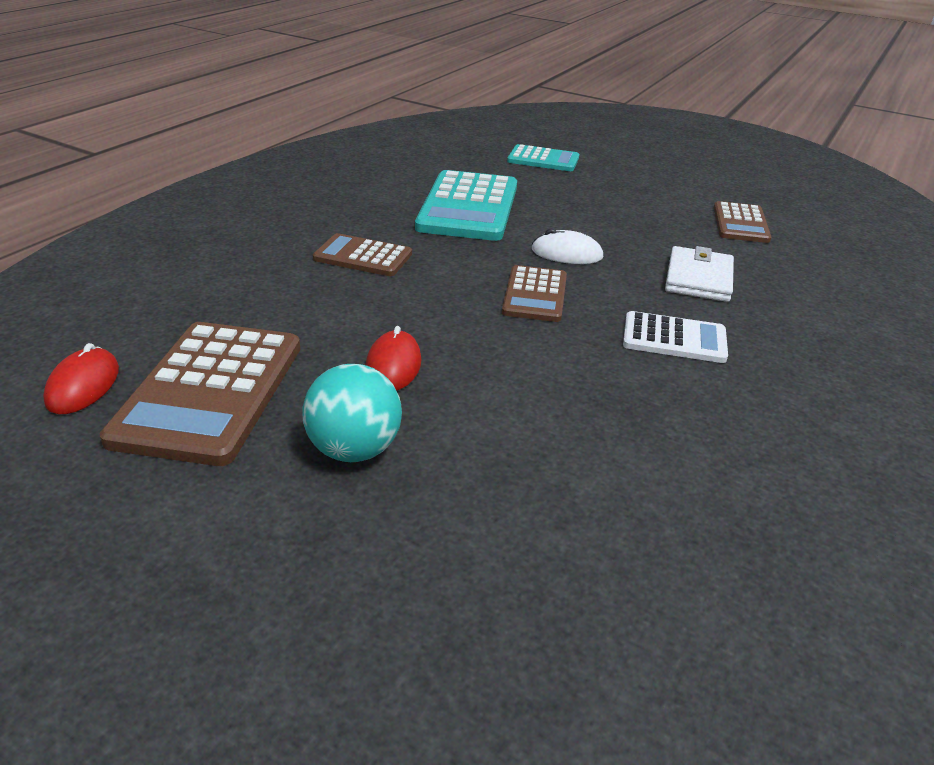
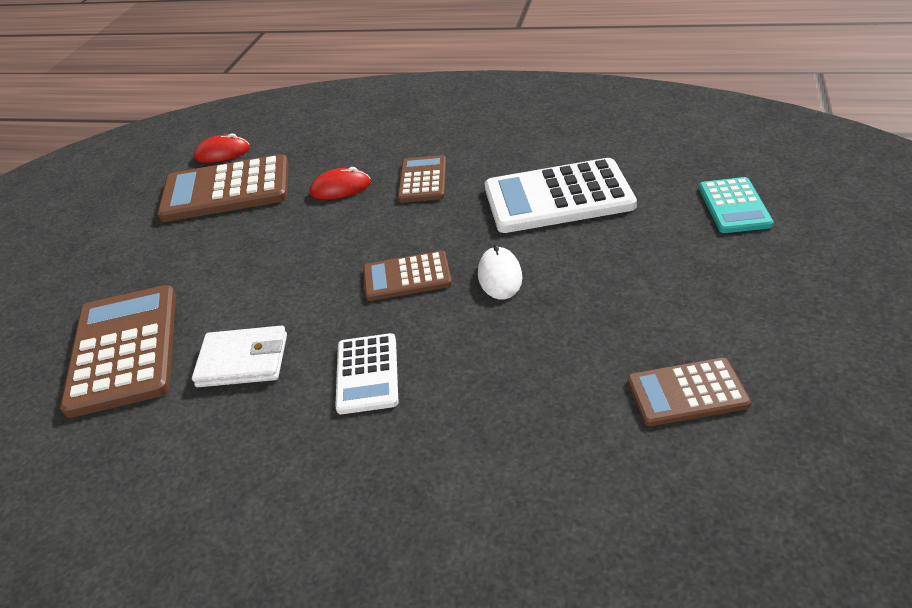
camera: 80 degrees right, 5 degrees up
turquoise ball [303,364,402,462] -> none
red mouse [365,326,422,391] -> red mouse moved to [310,167,371,199]
turquoise calculator [415,170,517,241] -> white calculator [485,158,637,233]
white wallet [665,246,734,302] -> white wallet moved to [192,326,287,387]
none -> brown calculator [60,285,176,418]

